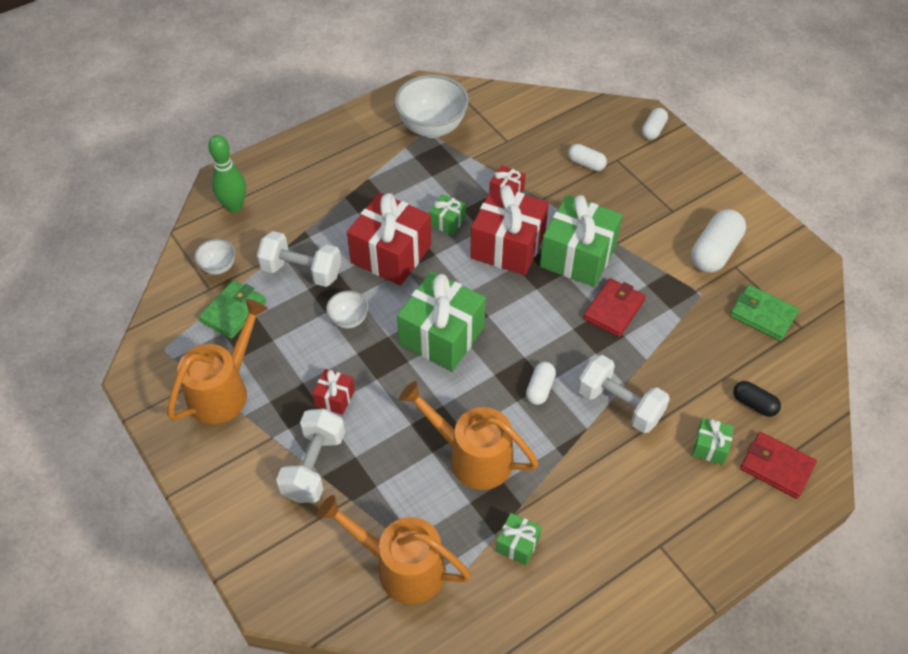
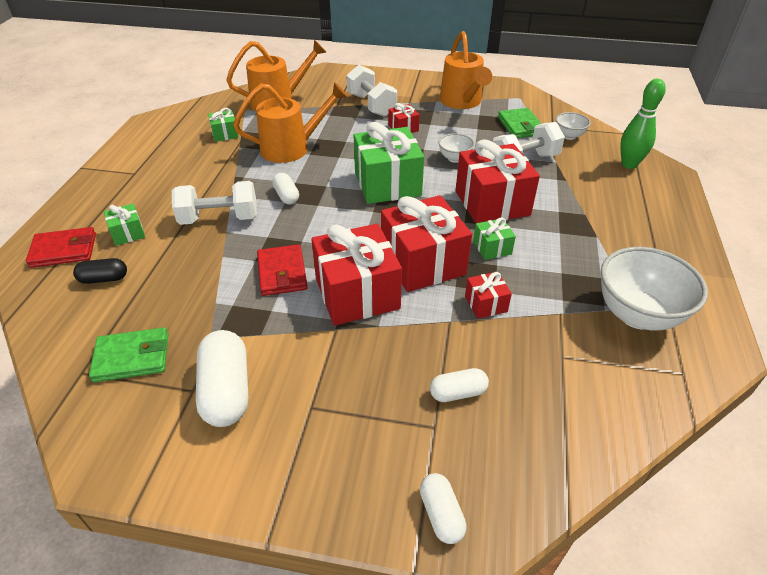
camera: 135 degrees right, 10 degrees down
green gift [540,195,622,287] -> red gift [311,224,402,326]

